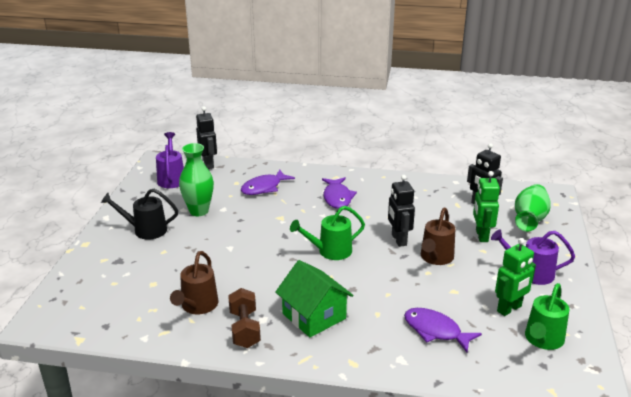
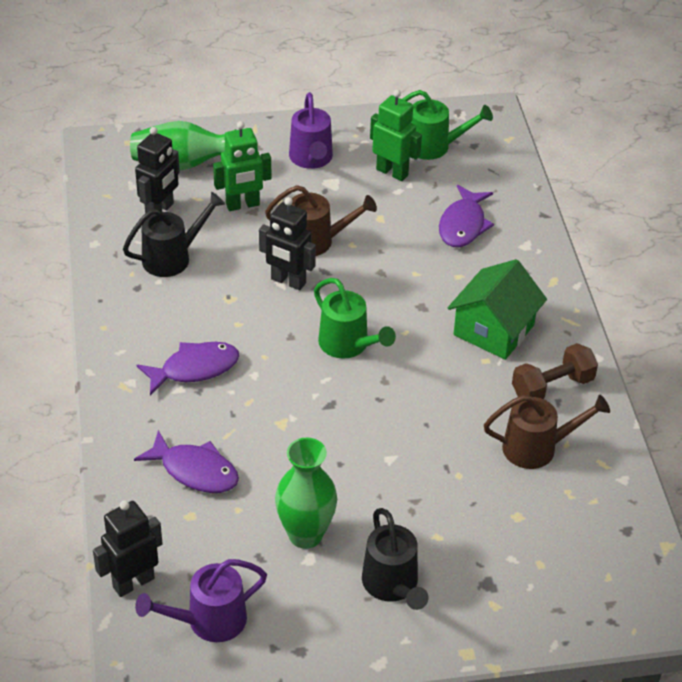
camera: 110 degrees left, 15 degrees up
black robot [388,175,415,247] -> black robot turned 60 degrees clockwise [259,197,316,290]
none -> black watering can [123,192,225,277]

